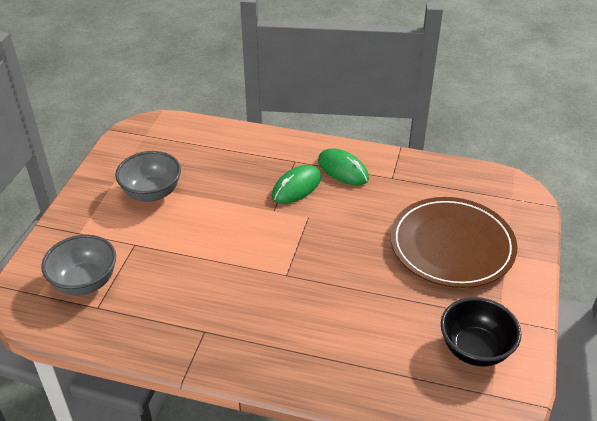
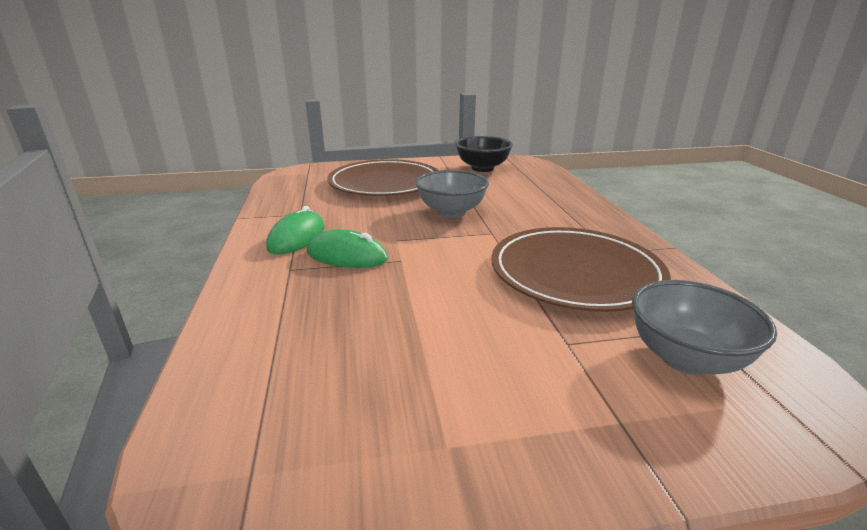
camera: 115 degrees left, 15 degrees down
grey bowl [115,151,181,202] -> grey bowl moved to [416,170,489,218]
none -> brown plate [491,227,671,312]

